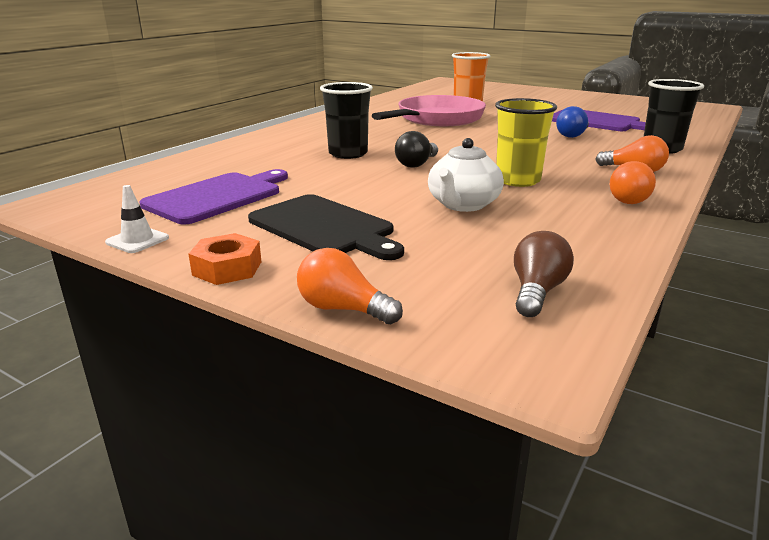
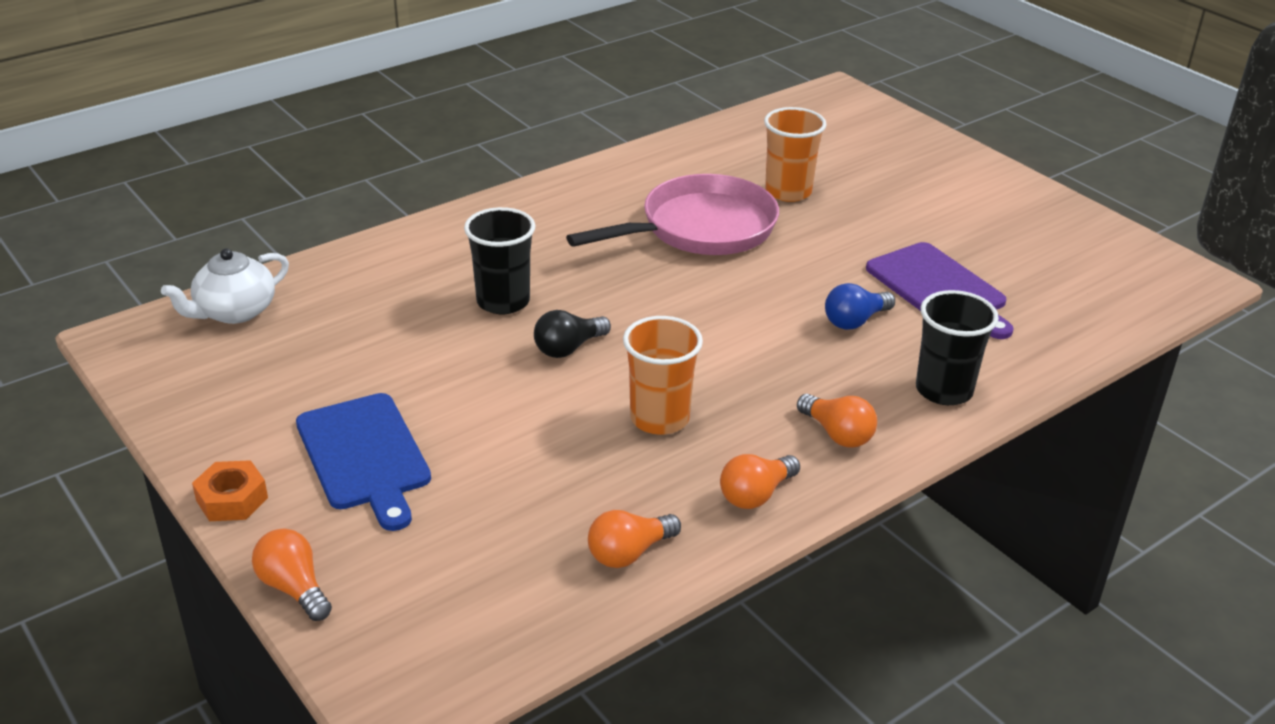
camera: 20 degrees right, 10 degrees up
white traffic cone [105,185,169,253] -> none
purple cutting board [140,169,288,224] -> none
black cutting board [248,194,404,260] -> blue cutting board [296,393,431,531]
white teapot [428,138,504,212] -> white teapot moved to [161,248,289,324]
yellow cup [495,98,557,187] -> orange cup [623,316,703,435]
brown light bulb [514,231,574,317] -> none
none -> orange light bulb [588,510,681,568]

